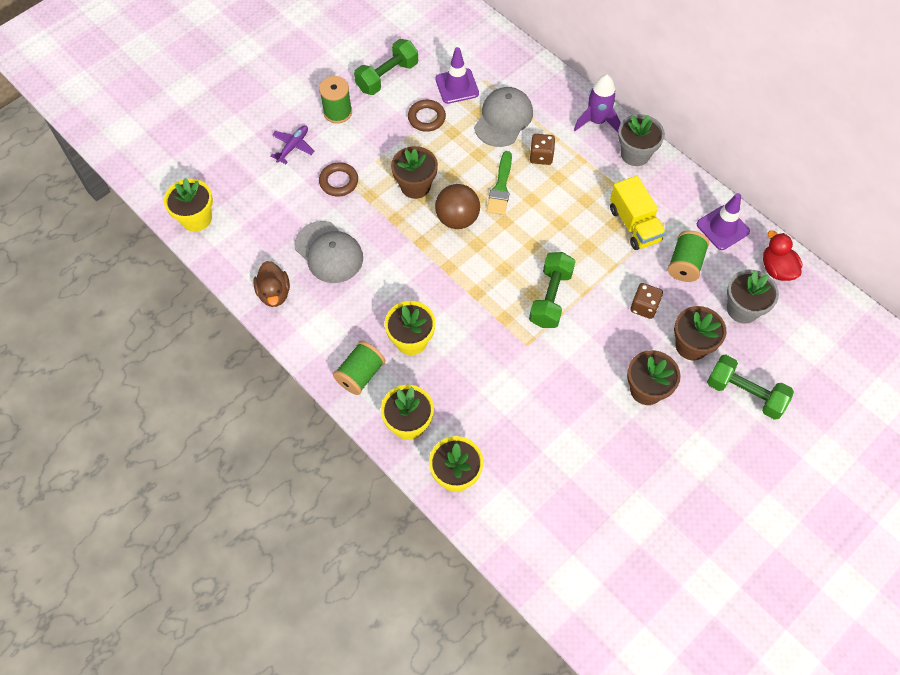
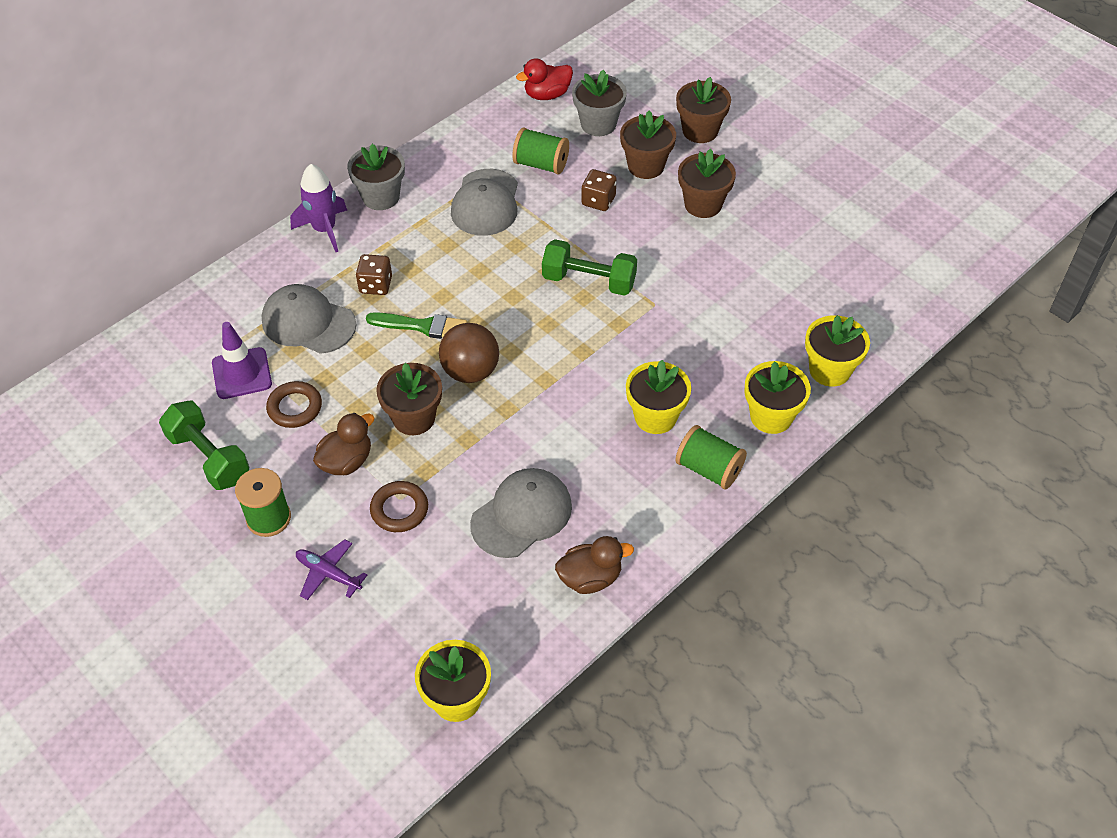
camera: 90 degrees left, 10 degrees down
yellow truck [610,176,666,250] -> grey cap [451,169,518,236]
purple traffic cone [697,193,750,250] -> none
green dumbbell [707,355,794,420] -> brown flower pot [676,77,731,143]
none -> brown duck [313,413,374,475]

